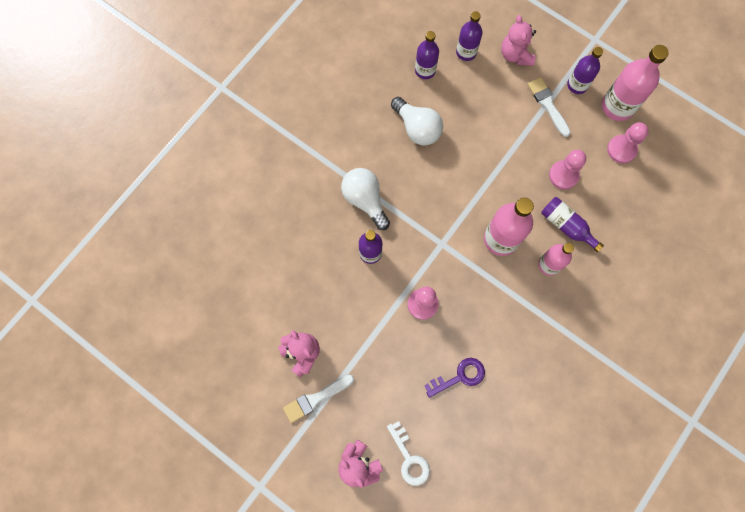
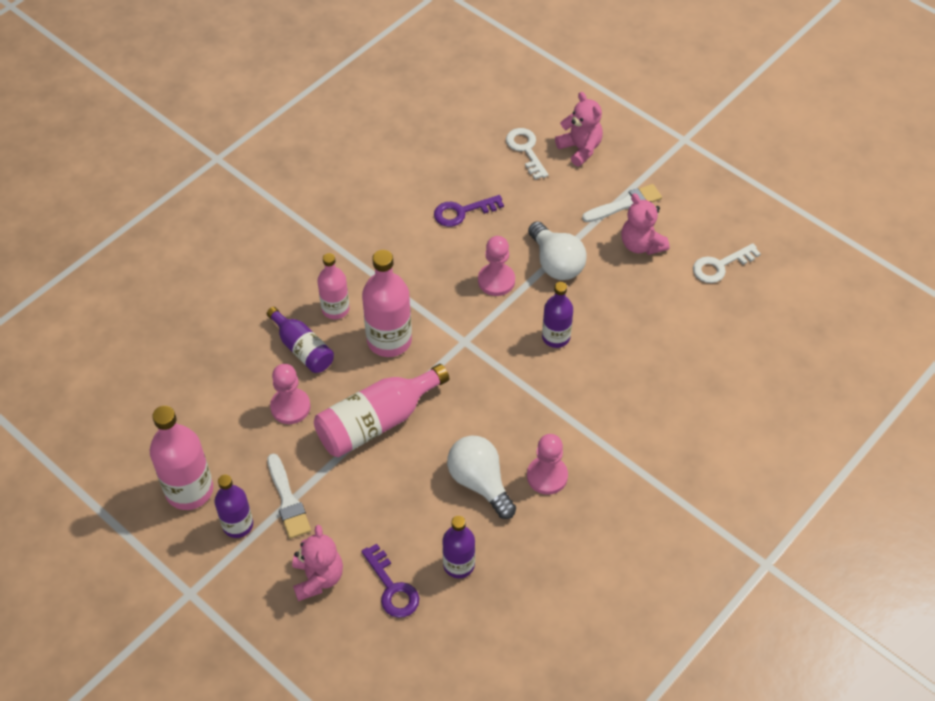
camera: 175 degrees left, 20 degrees down
white light bulb [341,168,390,230] -> white light bulb moved to [528,221,587,280]
purple bottle [456,11,483,61] -> purple key [361,544,419,618]
pink pawn [607,122,649,164] -> pink pawn moved to [527,434,568,495]
none -> pink bottle [314,364,449,457]
none -> white key [693,243,761,283]

